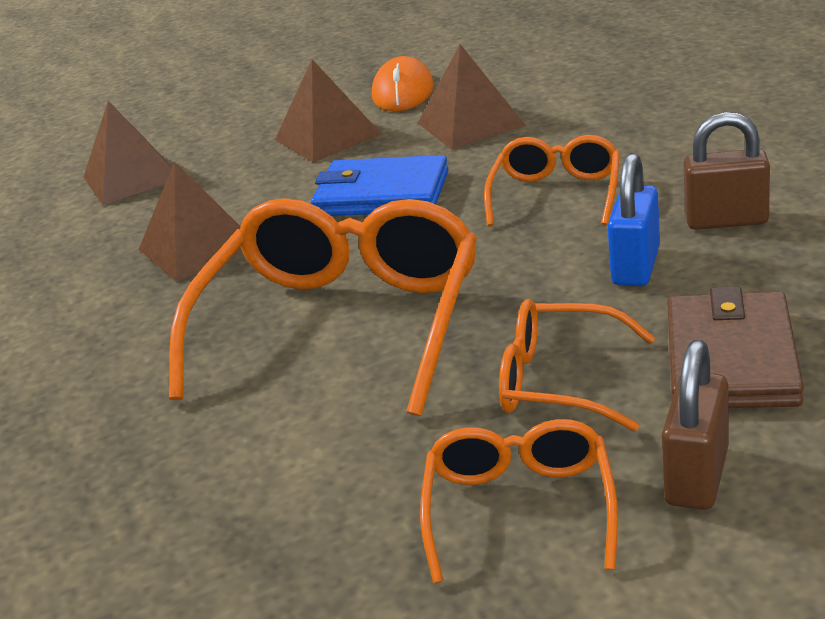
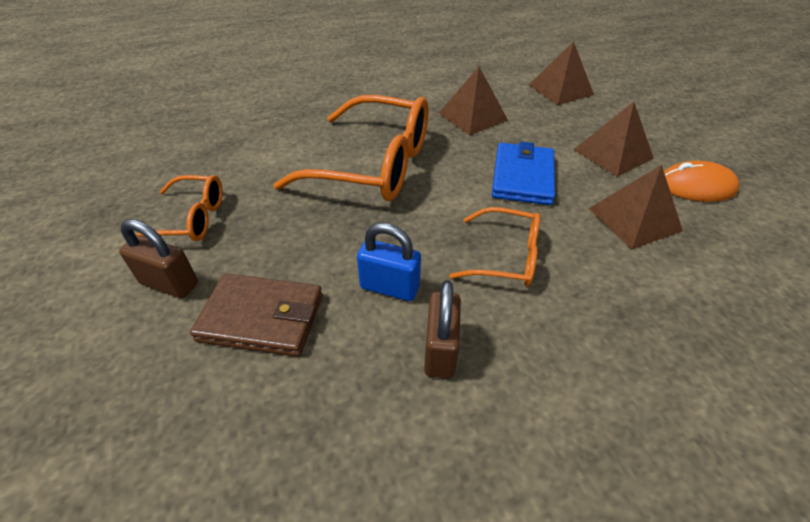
camera: 85 degrees right, 15 degrees up
orange glasses [499,299,655,431] -> none

